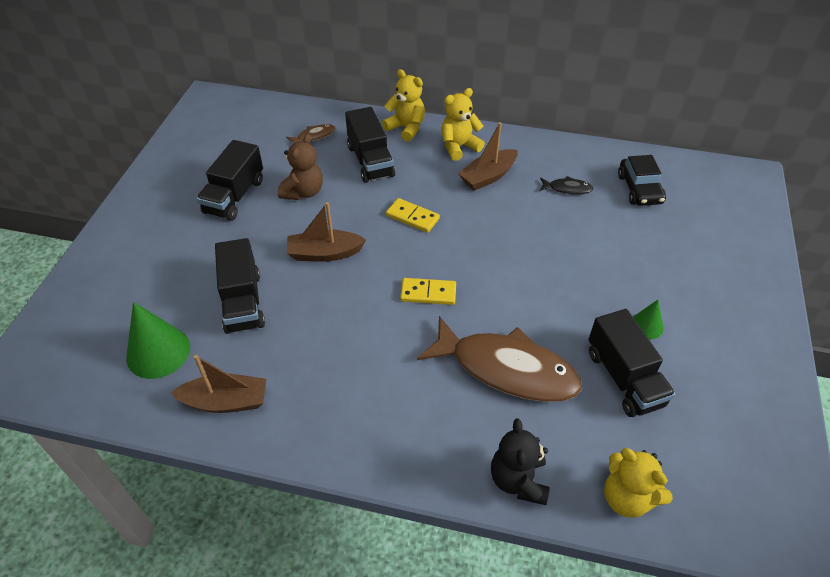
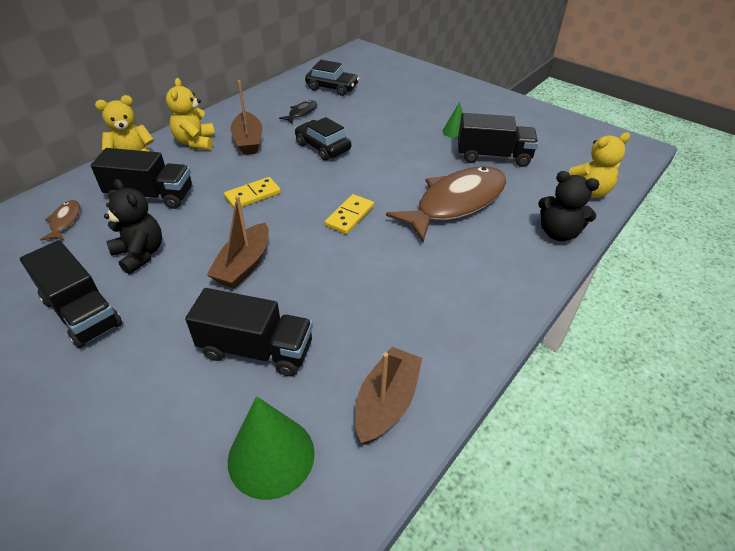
camera: 65 degrees left, 5 degrees down
brown teddy bear [278,134,323,200] -> black teddy bear [104,179,162,274]
none -> black car [295,117,351,161]

